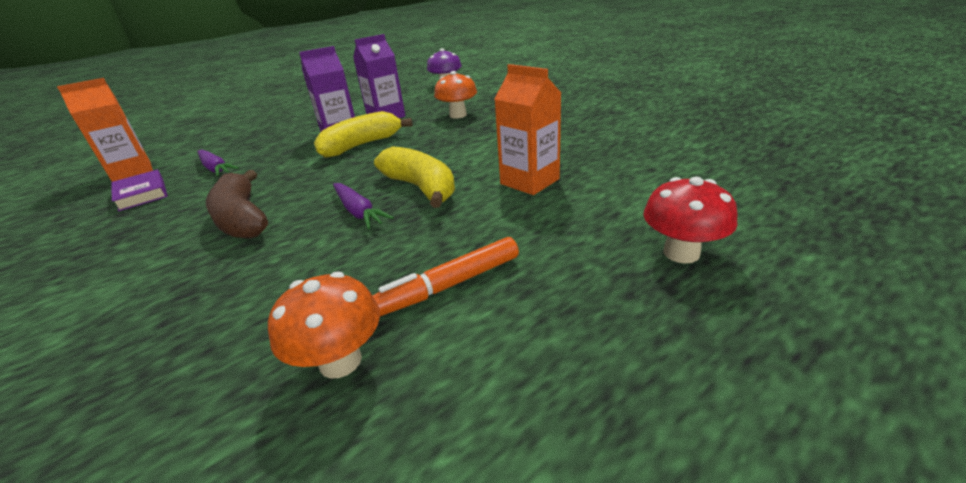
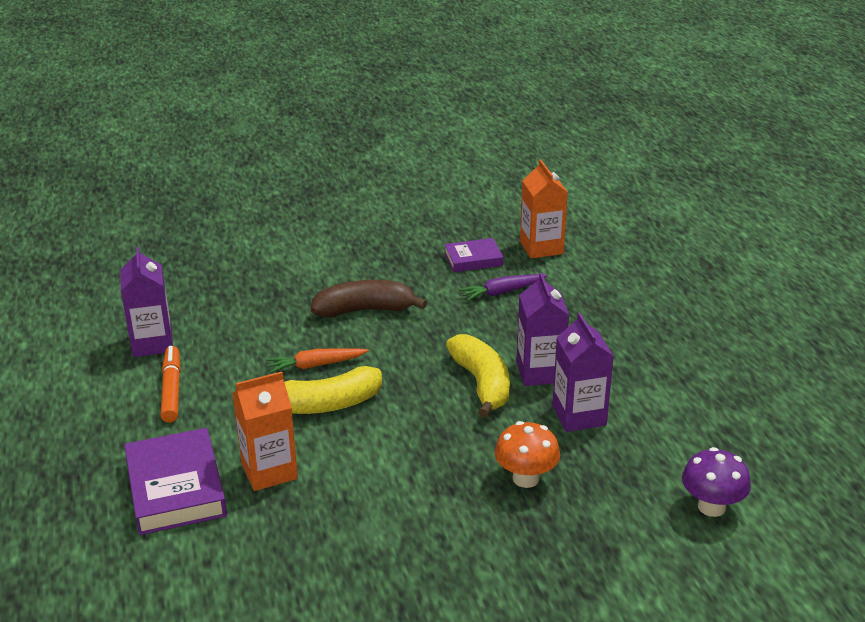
camera: 110 degrees right, 0 degrees up
orange mushroom [268,272,380,379] -> purple carton [120,247,173,357]
purple carrot [333,183,394,229] -> orange carrot [266,348,369,373]
red mushroom [643,177,738,263] -> none
none -> purple book [124,428,227,535]

